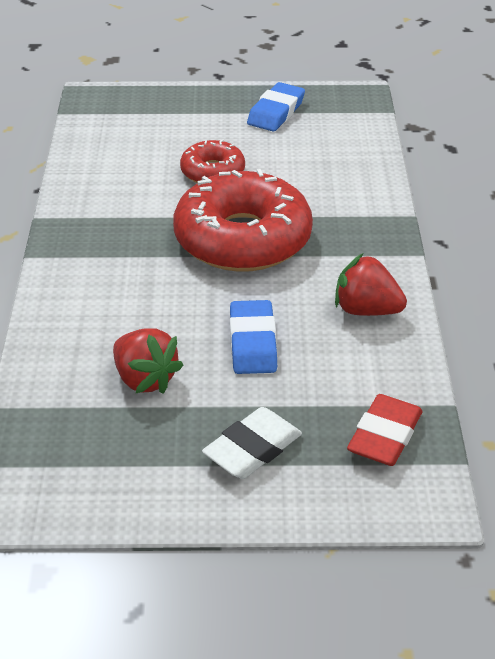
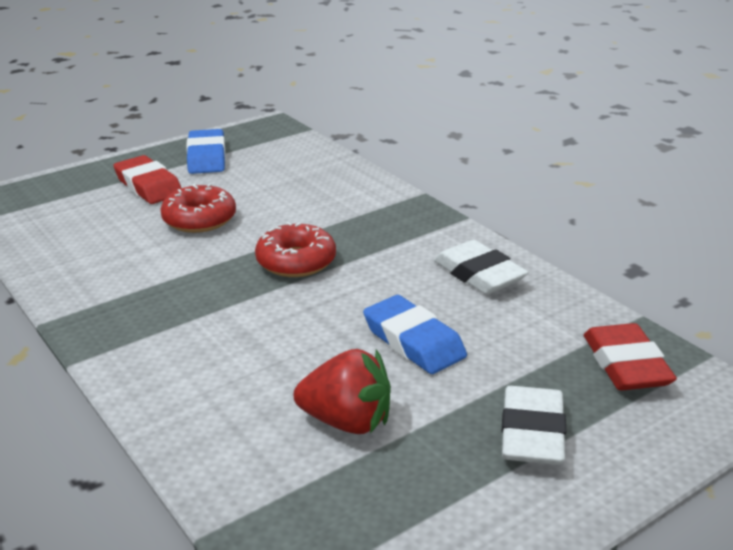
camera: 35 degrees left, 10 degrees down
red donut [173,169,313,272] -> red donut [255,222,336,277], size x0.51
red strawberry [335,254,407,316] -> white eraser [434,240,529,294]
none -> red eraser [113,155,181,204]

